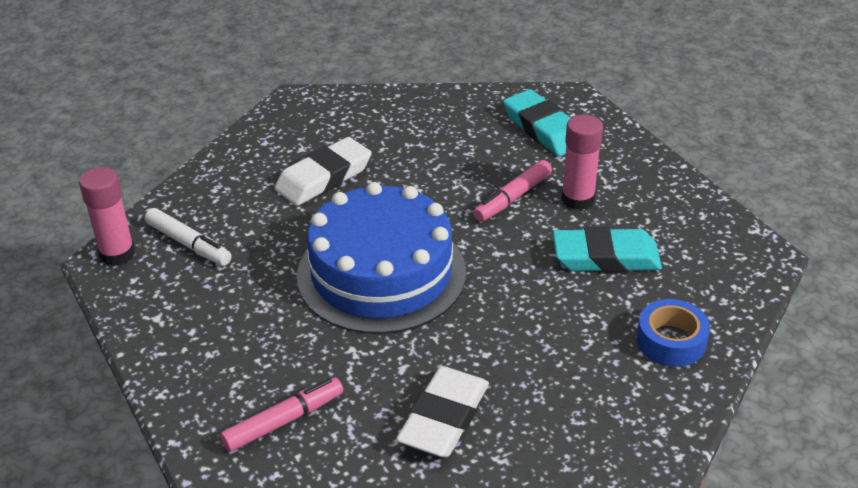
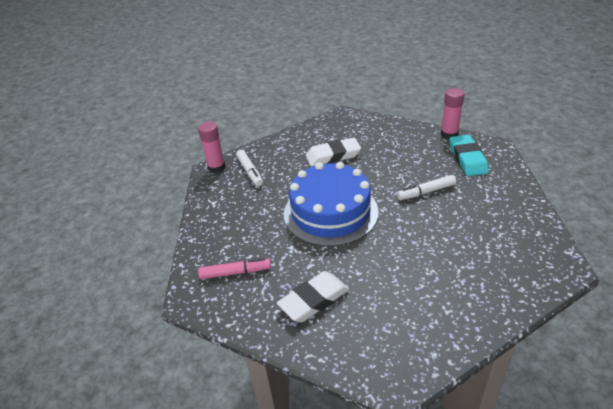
camera: 30 degrees right, 0 degrees up
pink marker [473,160,552,222] -> white marker [397,175,456,200]
turquoise eraser [553,227,662,272] -> none
pink glue stick [561,114,603,210] -> pink glue stick moved to [441,88,465,139]
blue tape [636,299,710,367] -> none

